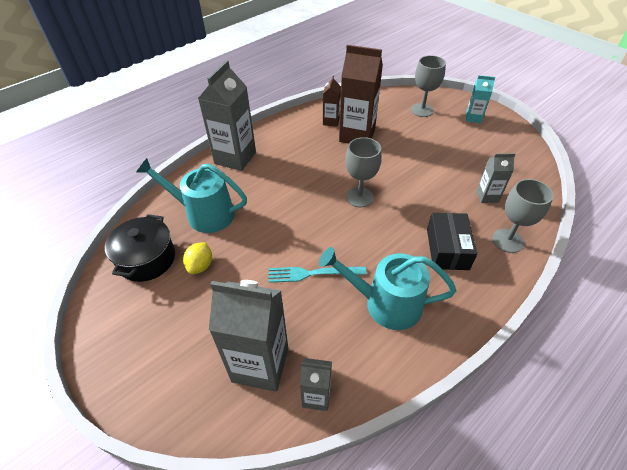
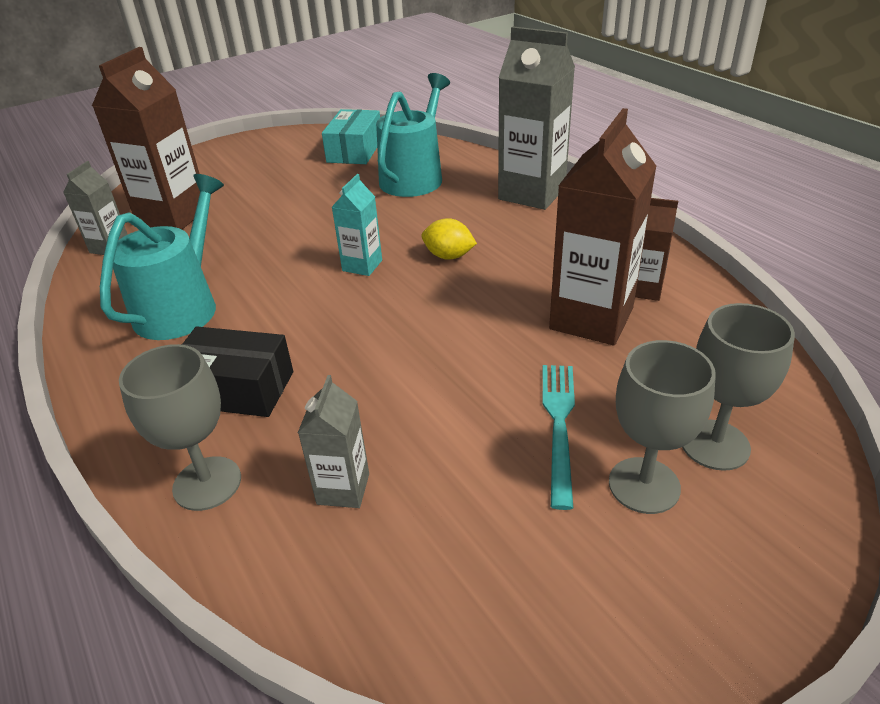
camera: 100 degrees right, 10 degrees down
black pot [105,214,175,282] -> turquoise box [322,109,380,164]
yellow lemon [183,242,212,274] -> yellow lemon moved to [422,218,477,260]
grey carton [209,280,288,392] -> brown carton [92,47,200,229]
turquoise fork [268,267,366,283] -> turquoise fork moved to [542,365,575,510]
grey goblet [345,137,382,207] -> grey goblet moved to [609,340,716,514]
turquoise carton [466,75,495,123] -> turquoise carton moved to [332,174,382,276]

